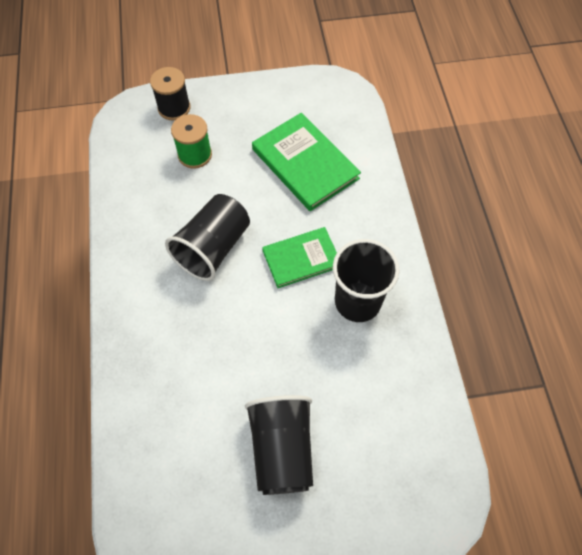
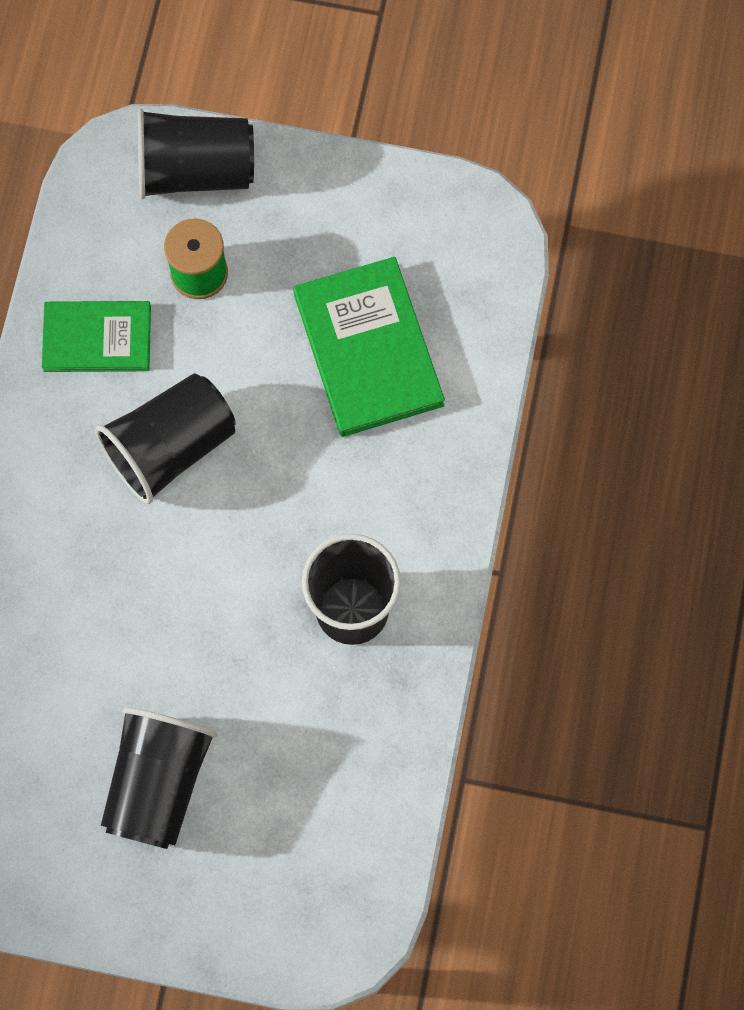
camera: 20 degrees right, 10 degrees up
black spool [150,67,190,121] -> black cup [138,109,254,199]
green book [262,227,337,288] -> green book moved to [42,301,151,372]

